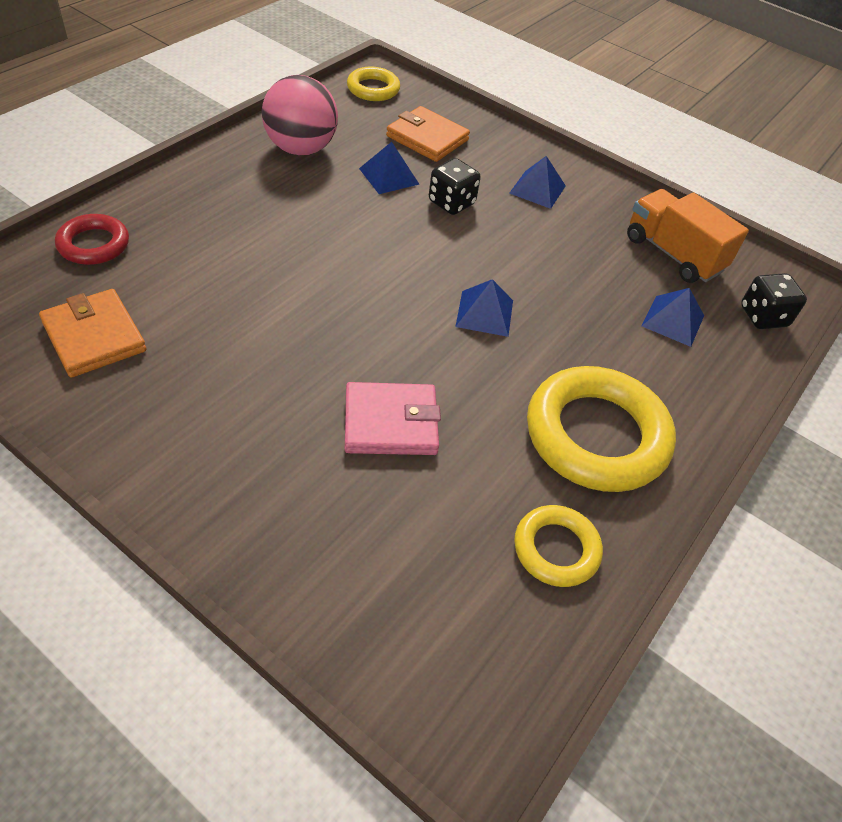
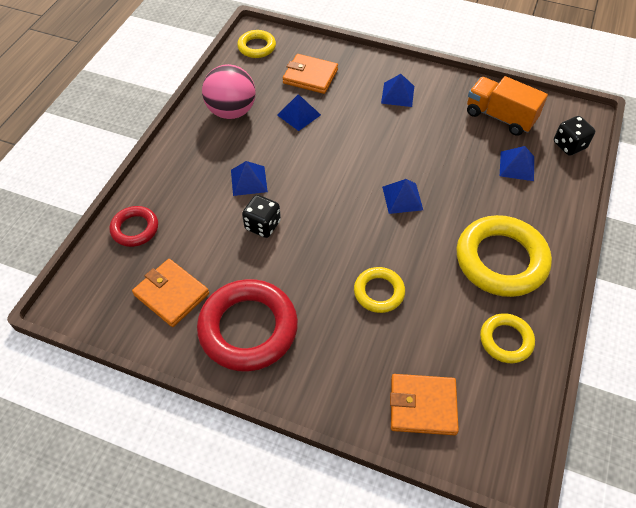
camera: 10 degrees left, 5 degrees up
pink wallet [345,382,441,455] -> yellow ring [354,267,405,313]
black dice [429,158,481,215] -> black dice moved to [242,195,281,238]
none -> red ring [197,279,298,372]
none -> blue pyramid [231,161,268,196]
none -> orange wallet [390,374,459,435]

